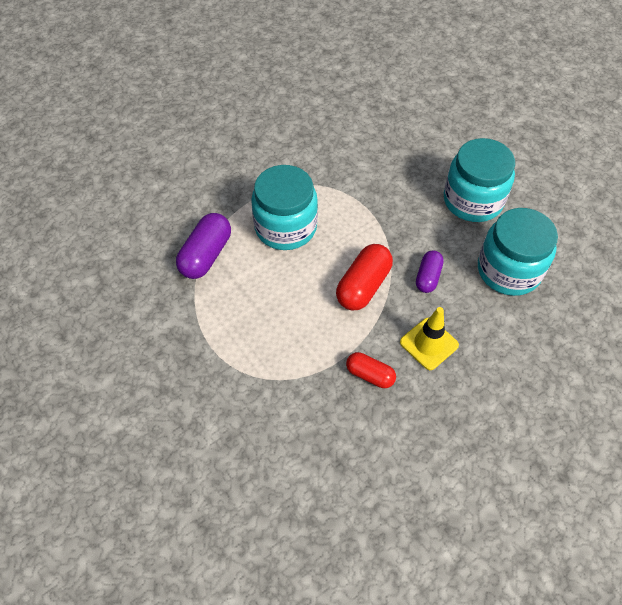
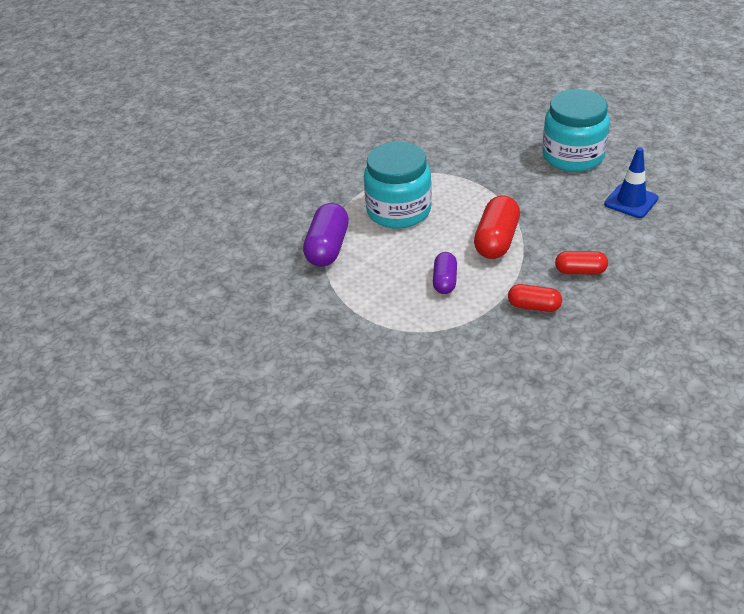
camera: 10 degrees left, 15 degrees down
yellow traffic cone [400,307,459,370] -> red capsule [555,251,608,274]
purple capsule [416,250,444,293] -> purple capsule moved to [433,252,457,294]
turquoise jar [478,208,558,296] -> blue traffic cone [604,147,659,218]

